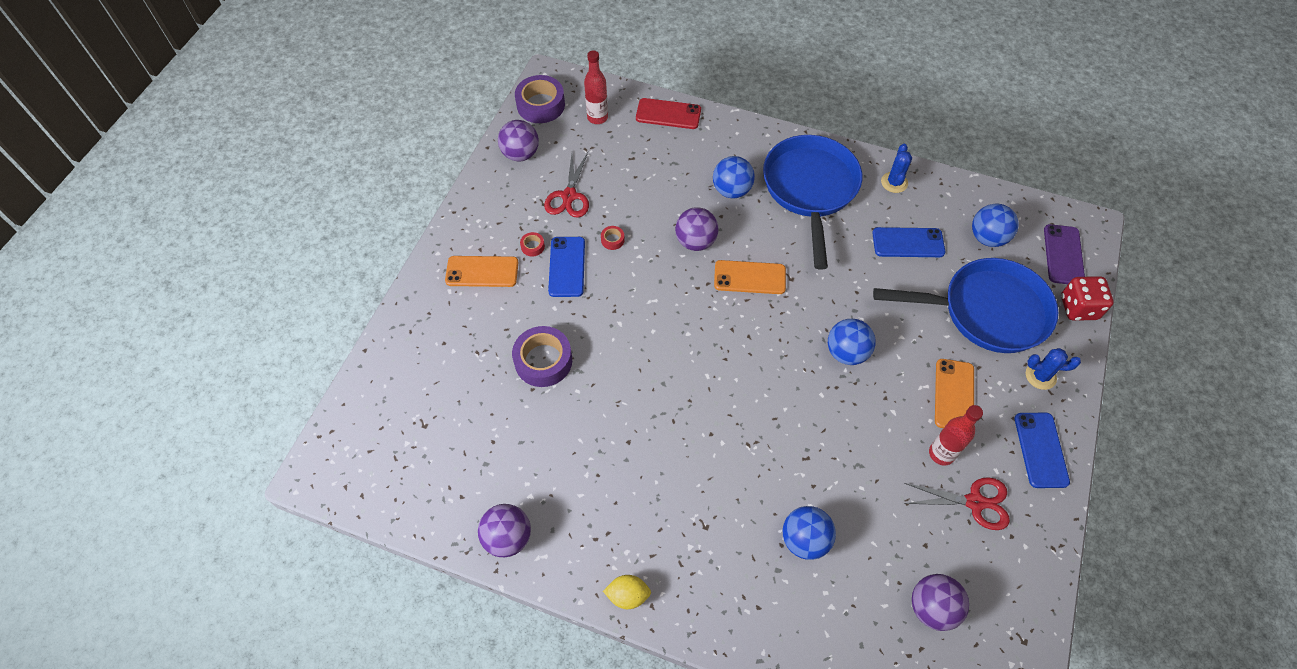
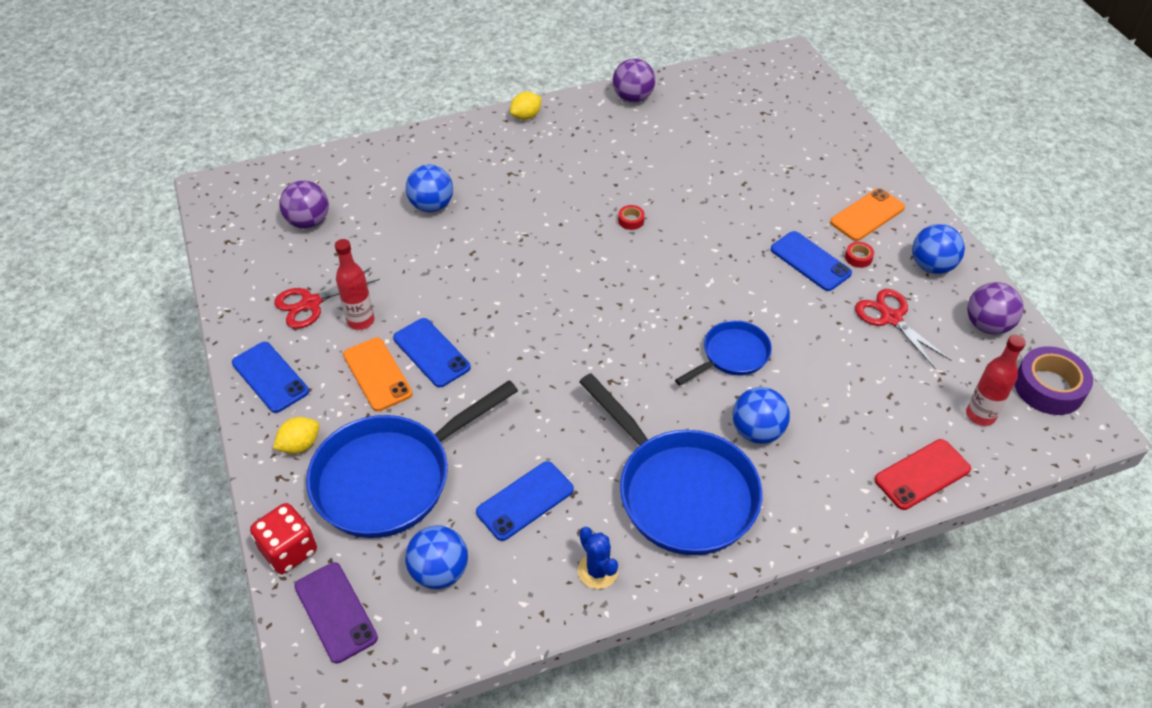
camera: 140 degrees right, 10 degrees down
purple tape [512,326,572,387] -> none
red tape [601,226,625,250] -> red tape moved to [618,205,645,230]
purple ball [675,207,719,251] -> blue pan [675,320,772,385]
orange phone [714,260,786,294] -> none
blue ball [828,319,876,365] -> blue ball moved to [912,224,965,274]
blue cactus [1026,348,1081,390] -> yellow lemon [273,417,319,454]
none -> blue phone [393,318,471,387]

